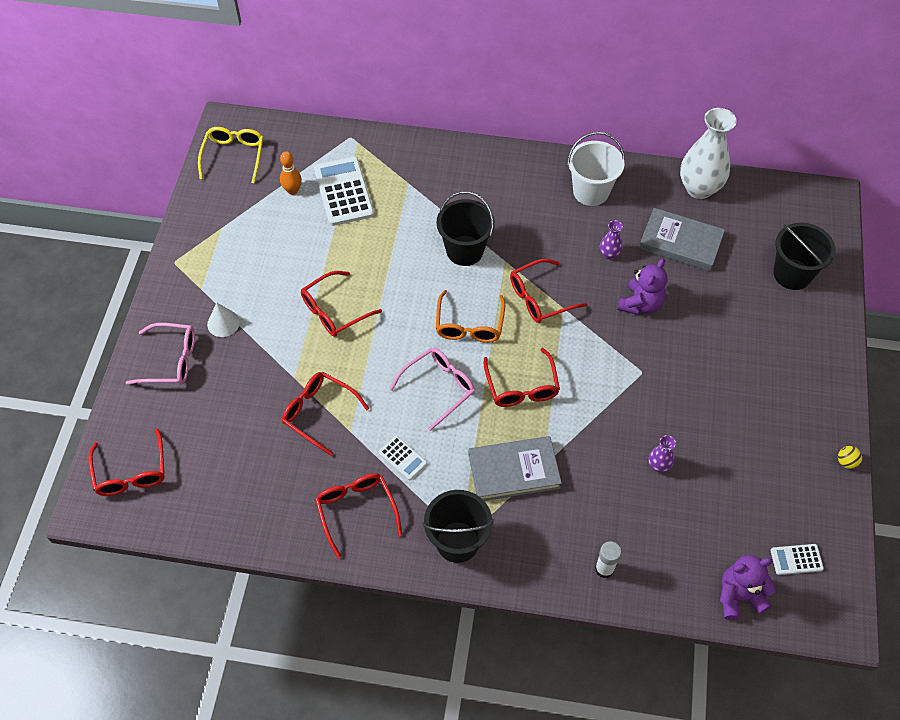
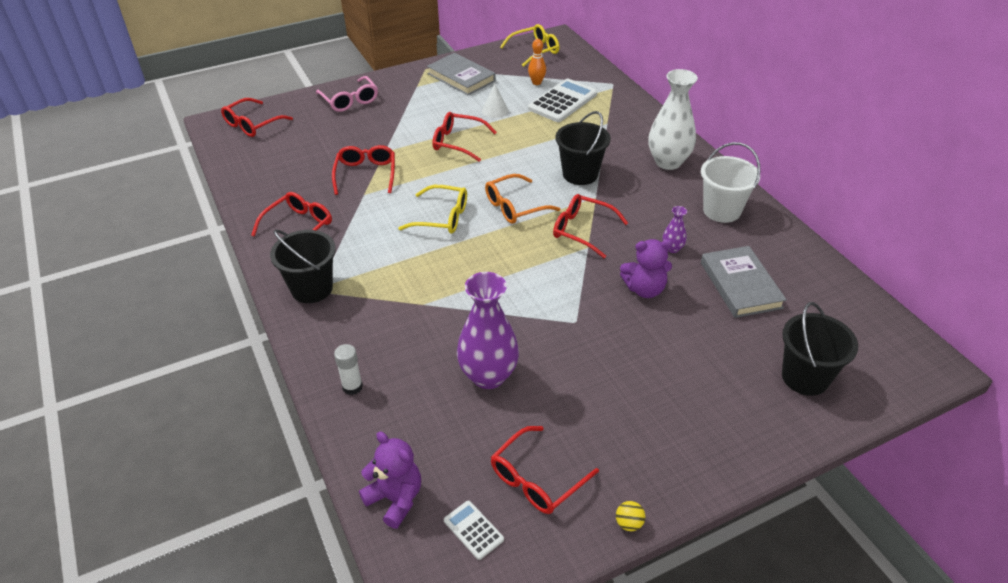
camera: 55 degrees right, 15 degrees down
white cone [207,302,240,337] -> white cone moved to [482,83,508,118]
white calculator [379,436,427,480] -> none
pink glasses [390,348,475,431] -> yellow glasses [399,185,467,234]
grey book [468,436,562,501] -> grey book moved to [427,53,496,95]
red glasses [484,348,560,407] -> red glasses moved to [491,426,599,514]
purple vase [648,435,676,472] -> purple vase [457,272,519,389], size x2.21
white vase [680,108,737,199] -> white vase moved to [648,69,698,170]

